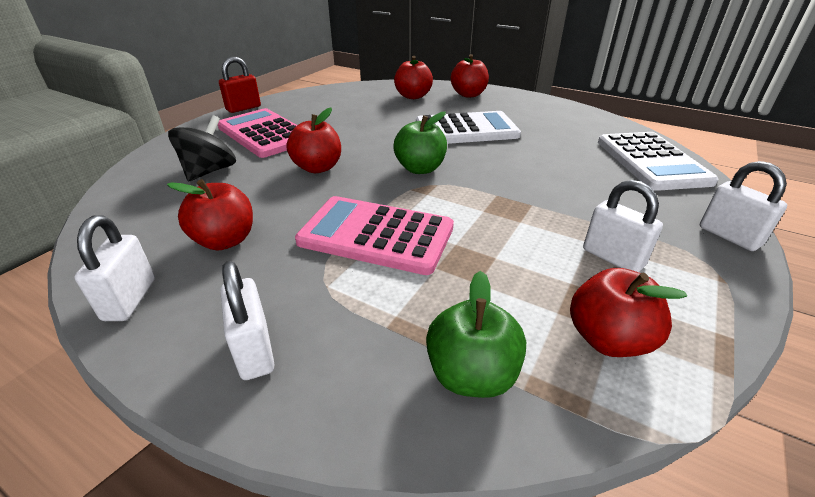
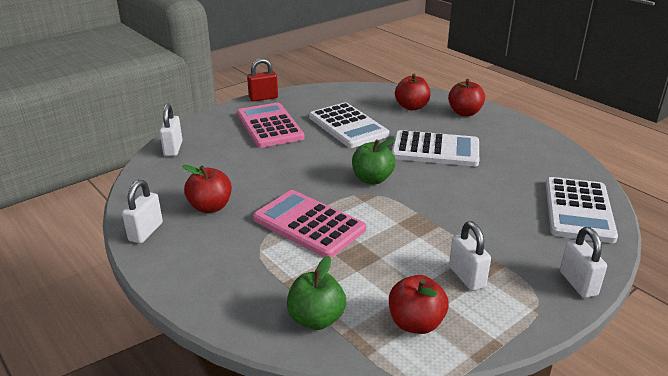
camera: 20 degrees right, 5 degrees down
black spinning top [168,115,236,181] -> none
white padlock [220,261,275,380] -> white padlock moved to [159,104,182,156]
red apple [286,107,341,173] -> none
none -> white calculator [309,102,389,148]

